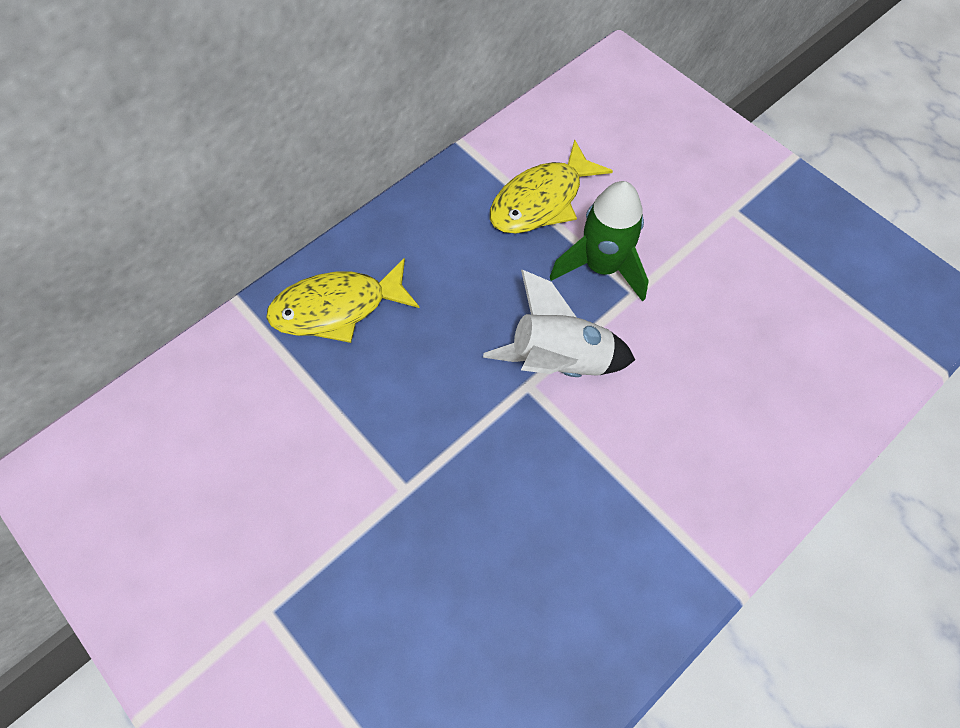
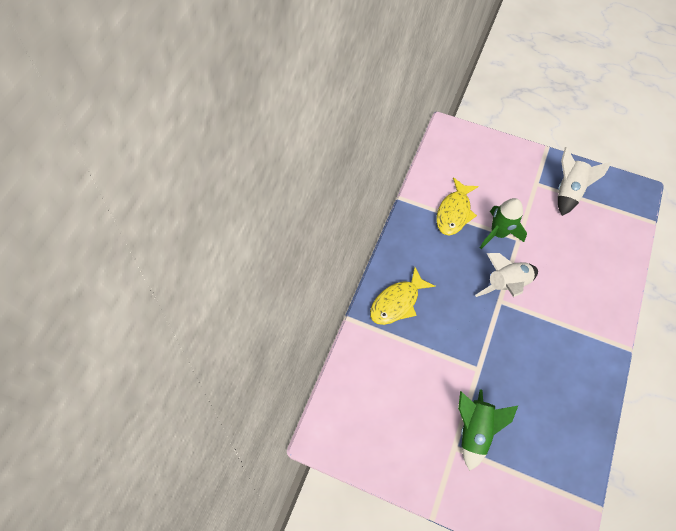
camera: 25 degrees left, 0 degrees up
none -> green rocket [458,389,518,471]
none -> white rocket [558,147,612,216]

